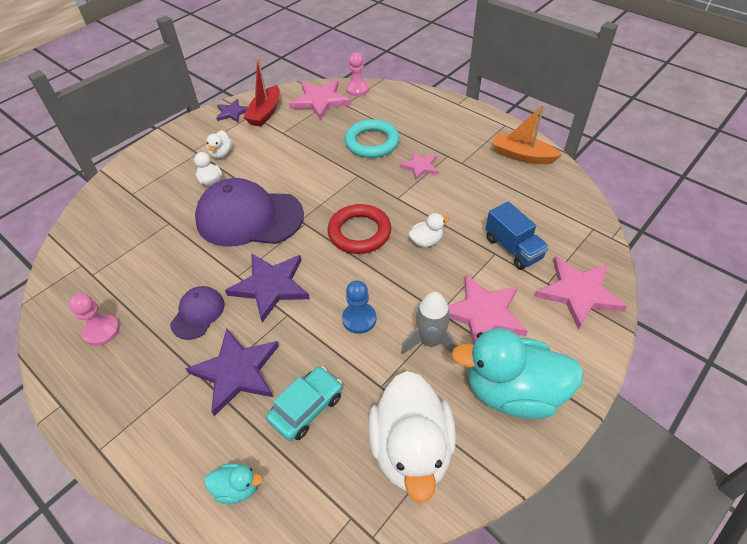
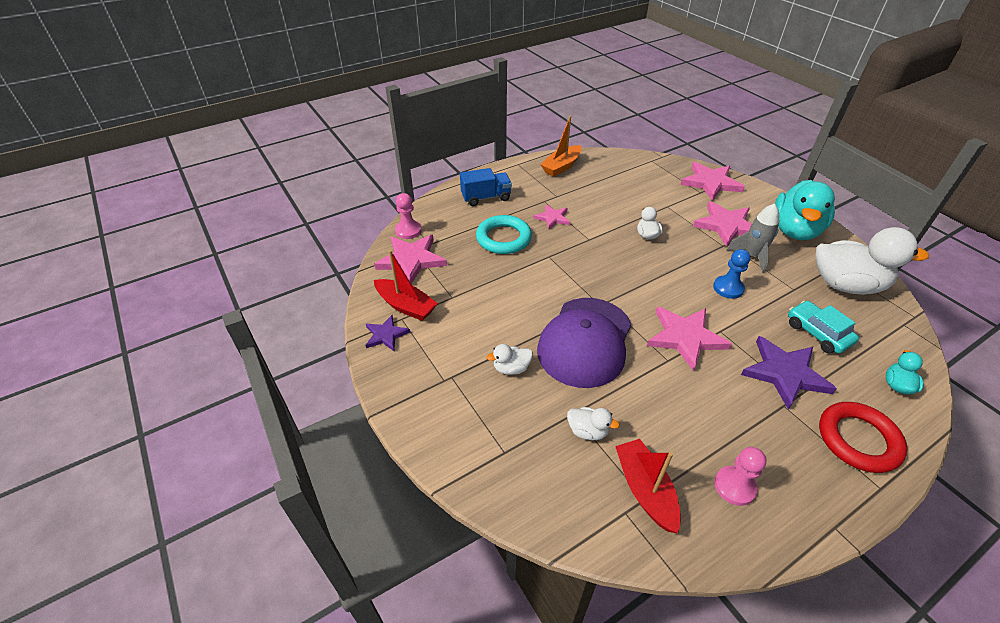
camera: 75 degrees left, 5 degrees down
purple cap [170,286,225,340] -> none
white duck [206,130,232,158] -> white duck moved to [567,407,620,440]
purple star [225,253,310,323] -> pink star [647,306,732,371]
red ring [327,204,391,254] -> red ring moved to [819,402,907,473]
blue truck [486,201,549,270] -> blue truck moved to [460,168,512,206]
none -> red boat [615,439,681,533]

